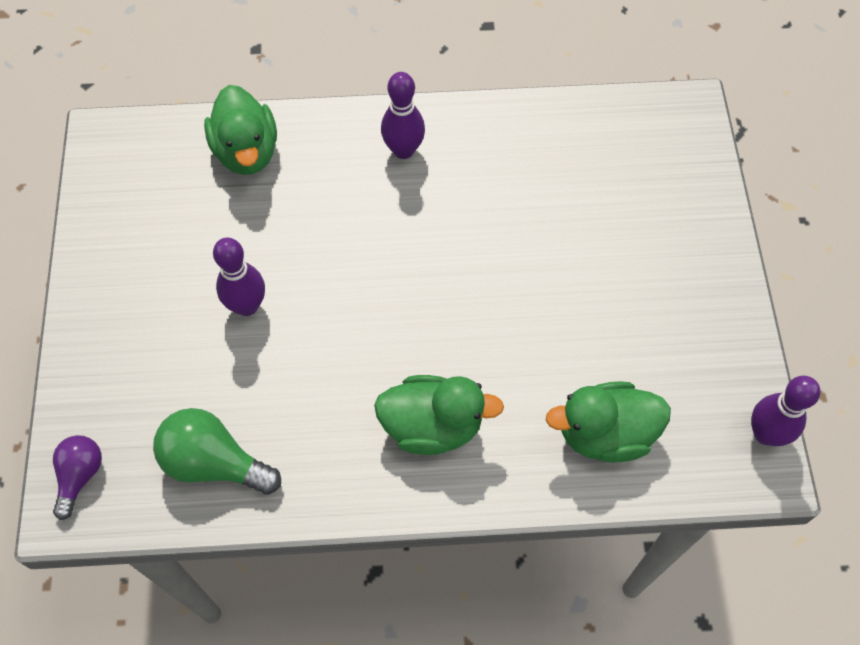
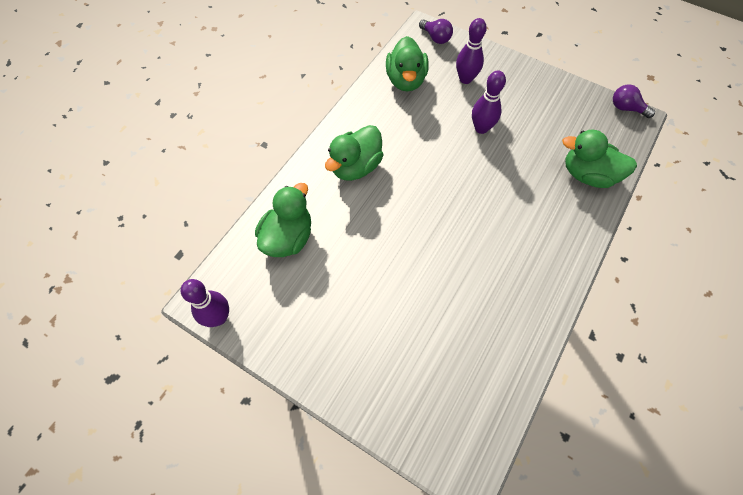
camera: 125 degrees right, 0 degrees up
green light bulb [153,408,281,495] -> green duck [386,36,428,91]
purple bowling pin [381,72,425,159] -> purple bowling pin moved to [456,18,487,84]
none -> purple light bulb [613,85,655,118]

